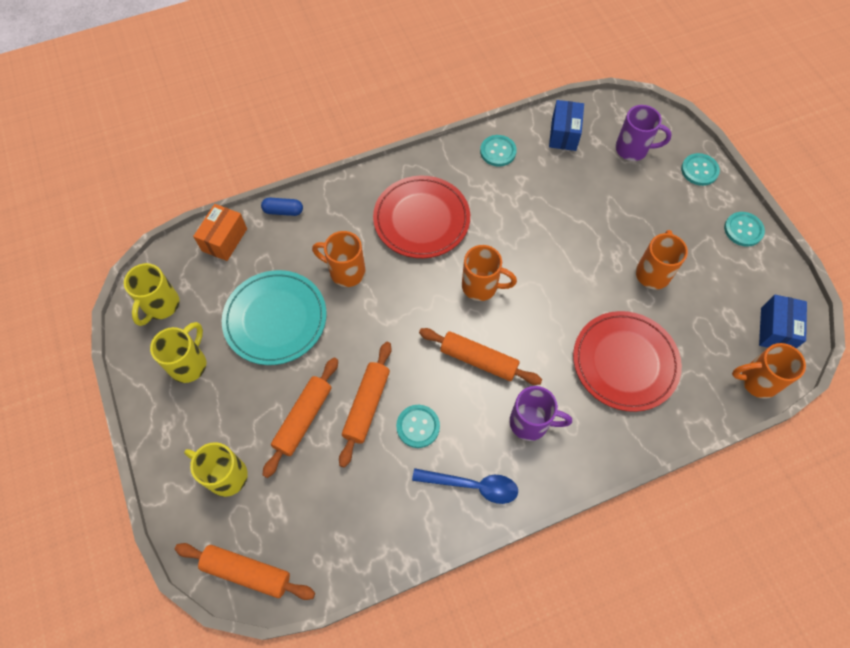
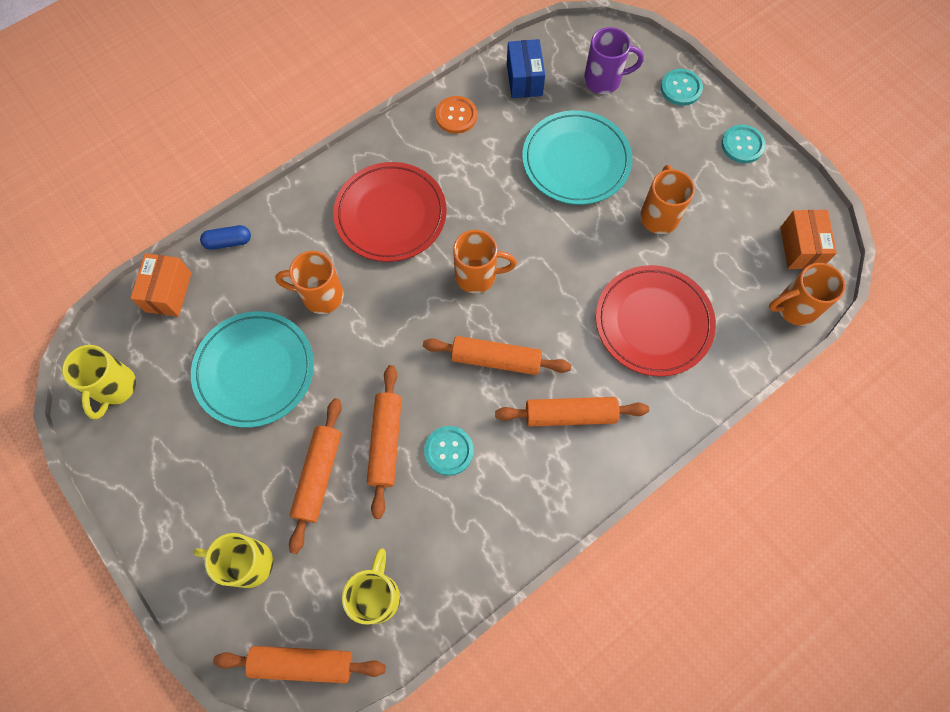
camera: 15 degrees left, 5 degrees up
yellow mug [150,322,206,383] -> yellow mug moved to [342,548,400,625]
blue spoon [412,468,518,504] -> none
turquoise button [480,135,517,166] -> orange button [435,96,477,134]
purple mug [509,386,572,441] -> orange rolling pin [495,397,649,426]
blue box [759,295,807,348] -> orange box [780,210,837,269]
none -> turquoise plate [522,110,632,205]

